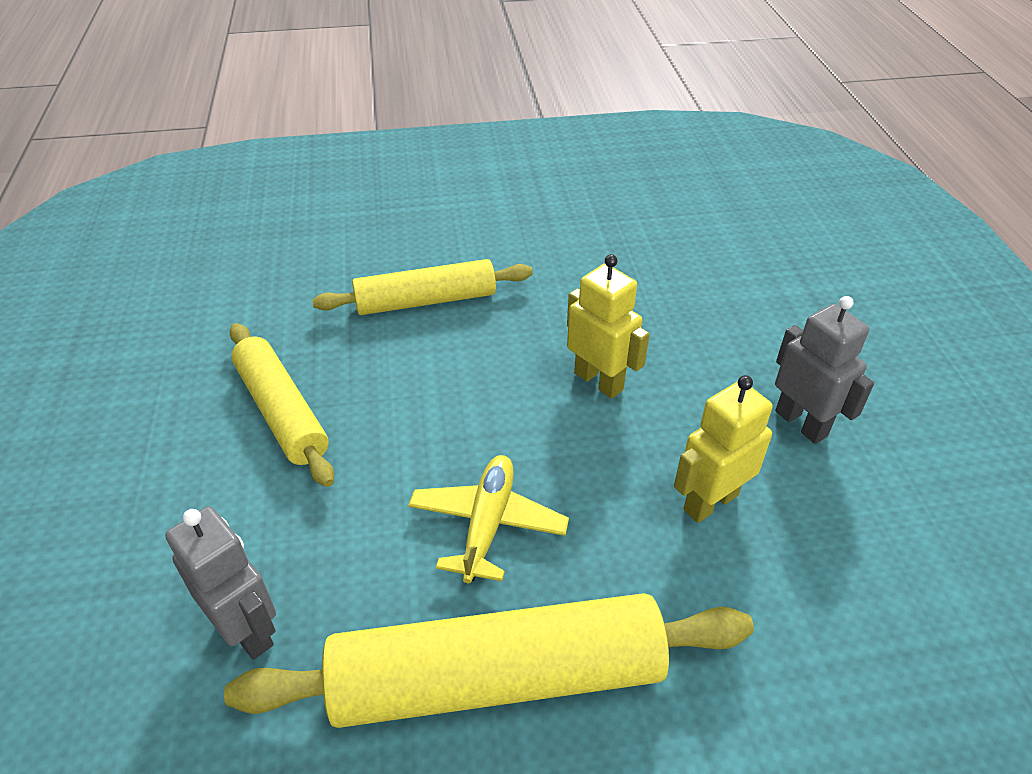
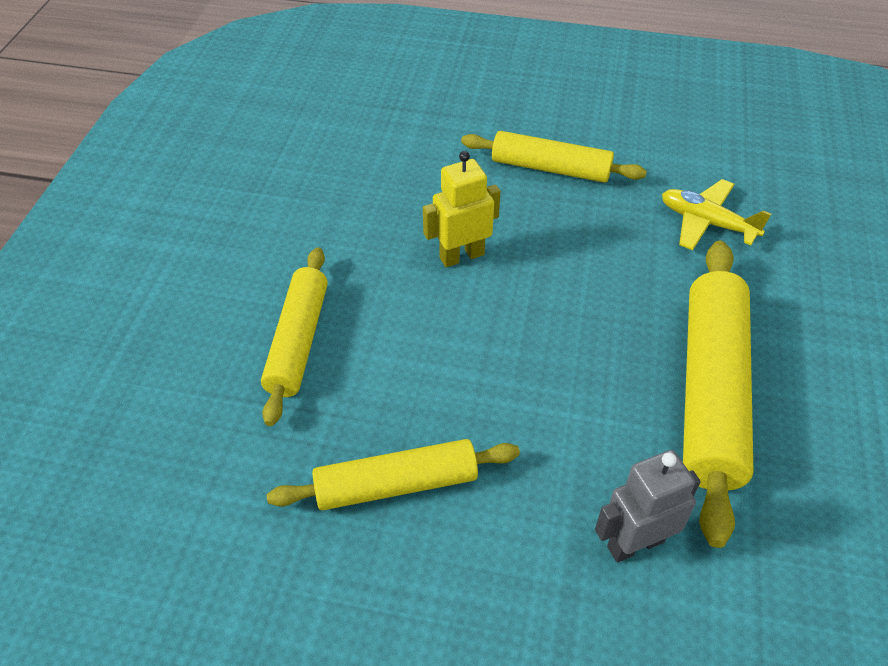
camera: 70 degrees left, 5 degrees up
yellow plane [408,455,569,583] -> yellow plane moved to [662,179,771,250]
yellow robot [674,375,772,523] -> none
grey robot [775,296,874,444] -> yellow rolling pin [461,131,647,183]

